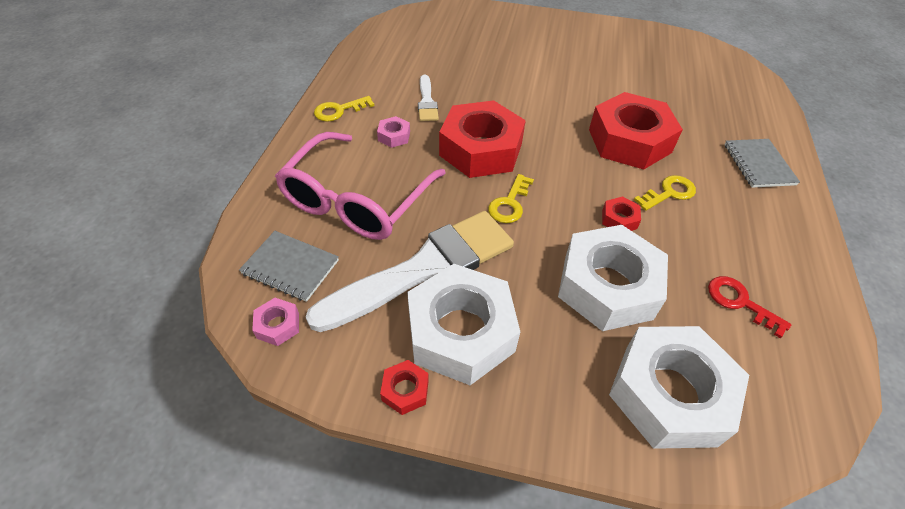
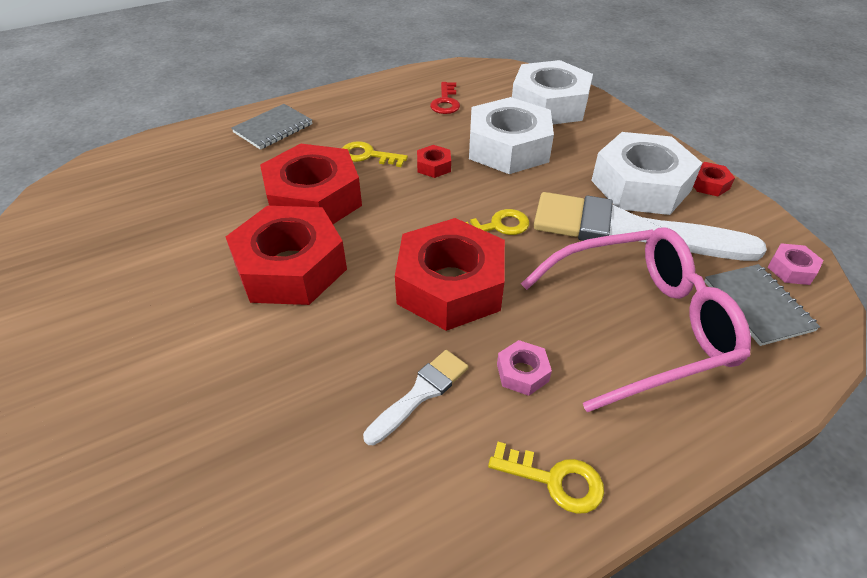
camera: 130 degrees left, 5 degrees down
none -> red nut [226,206,347,305]

